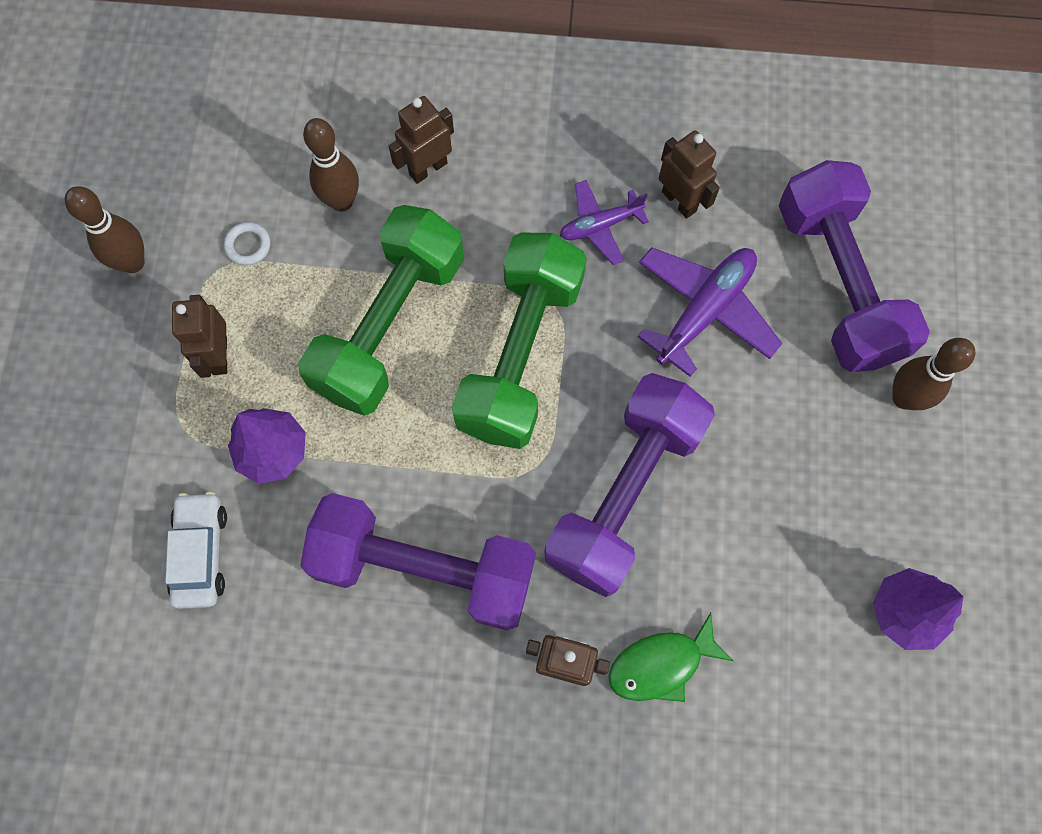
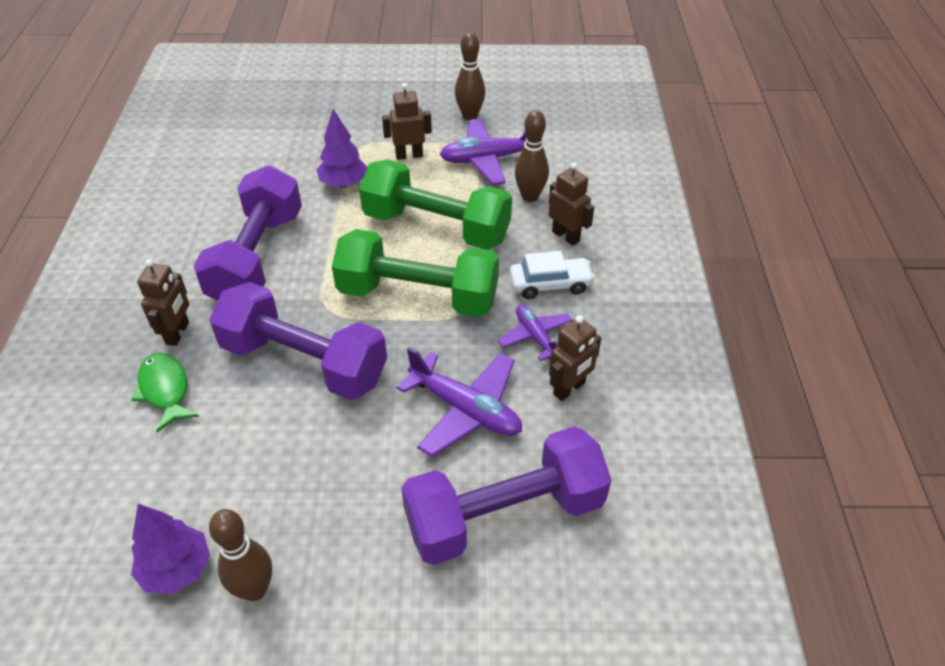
camera: 85 degrees right, 25 degrees down
white car [165,492,227,609] -> white car moved to [510,251,595,299]
white ring [224,222,270,266] -> purple plane [440,118,526,185]
brown bowling pin [892,338,976,410] -> brown bowling pin moved to [209,509,272,601]

